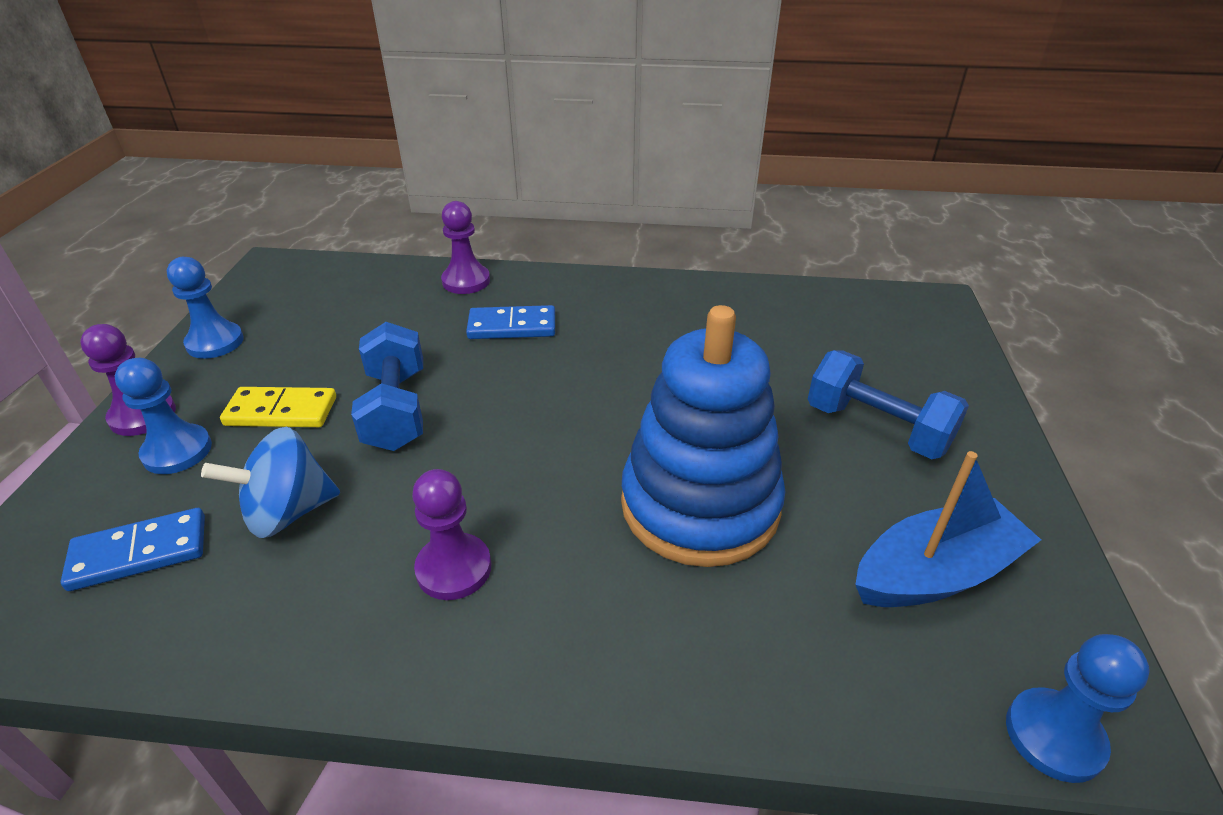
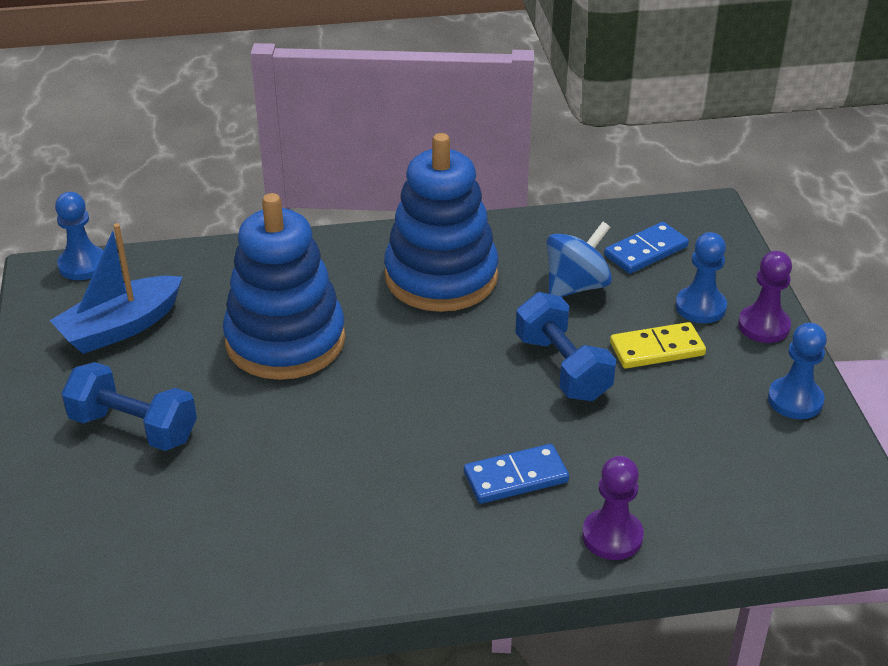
camera: 165 degrees right, 0 degrees up
purple pawn [412,469,491,600] -> blue stacking toy [384,133,499,312]

